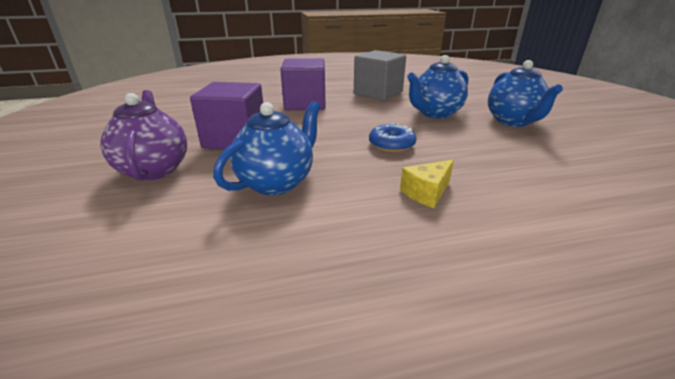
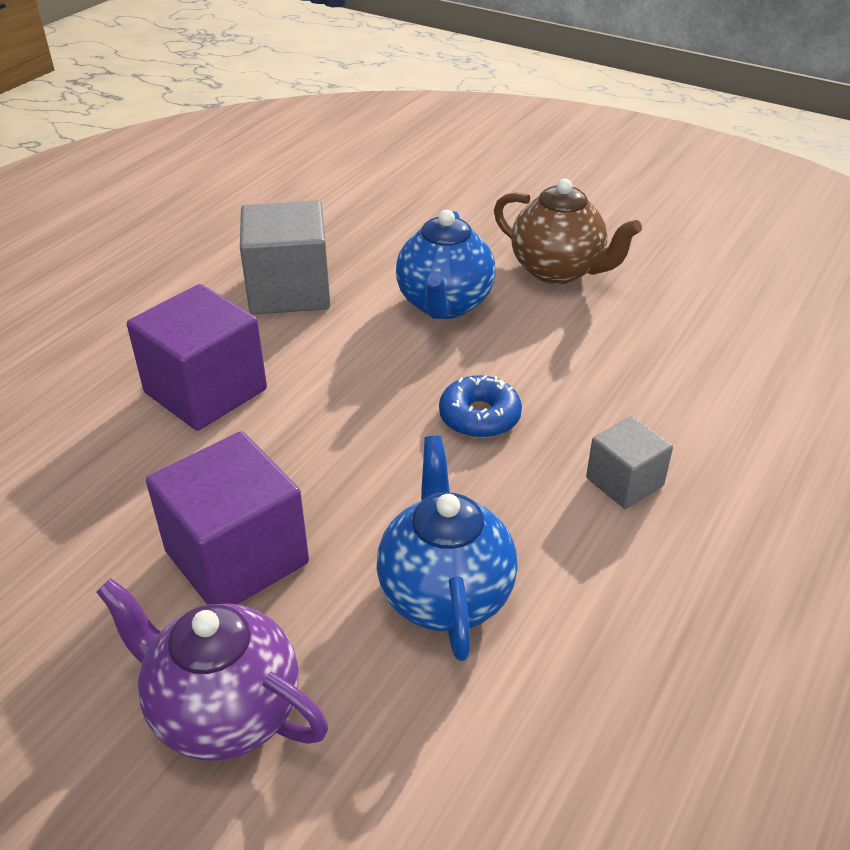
camera: 45 degrees left, 10 degrees up
yellow cheese [400,160,454,208] -> grey cube [586,416,673,509]
blue teapot [488,60,563,127] -> brown teapot [494,179,642,284]

